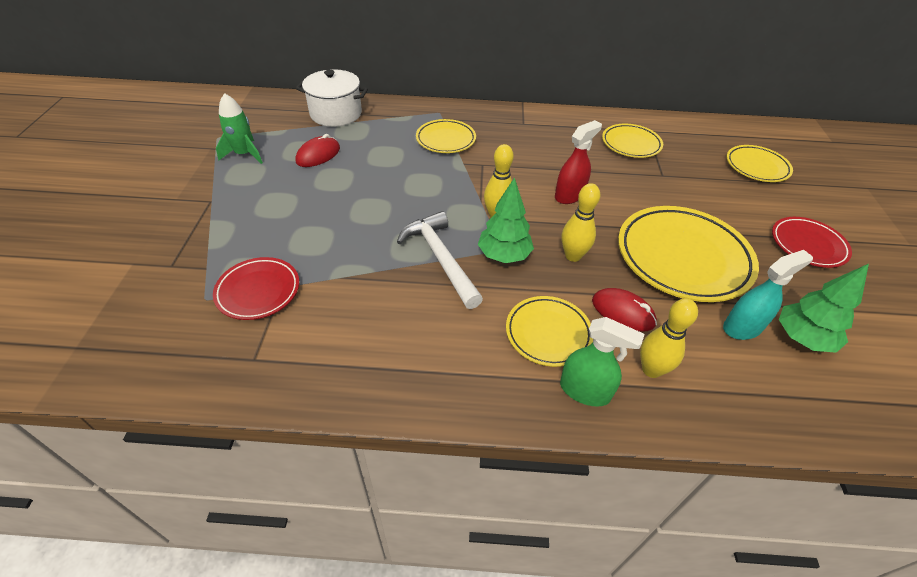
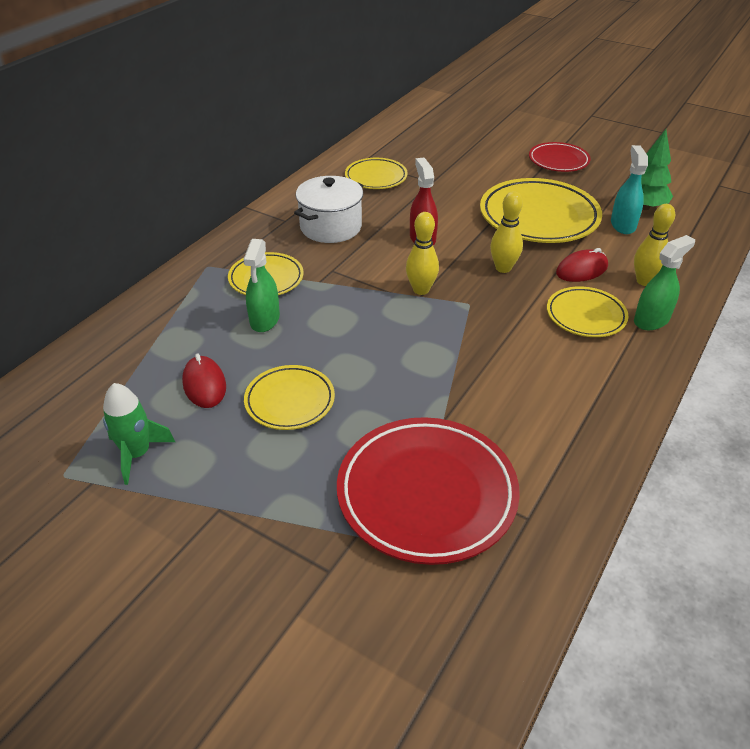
camera: 60 degrees left, 5 degrees down
red plate [213,257,299,320] -> red plate [337,417,520,565], size x1.77
white pot [296,69,368,127] -> white pot moved to [294,176,364,243]
white hammer [397,211,483,309] -> none
green tree [478,177,534,263] -> none
yellow plate [727,145,793,182] -> yellow plate moved to [244,365,335,430]
none -> green spray bottle [243,239,280,332]

